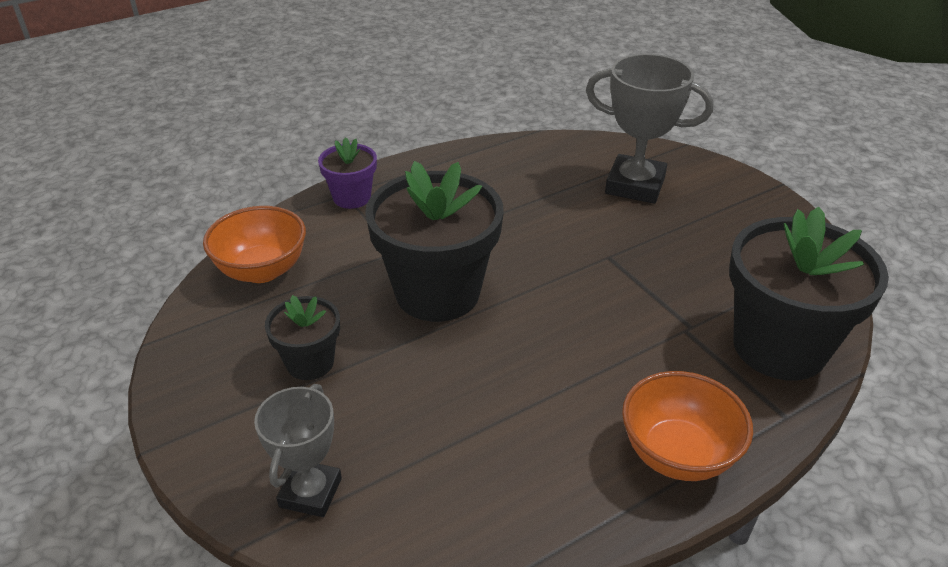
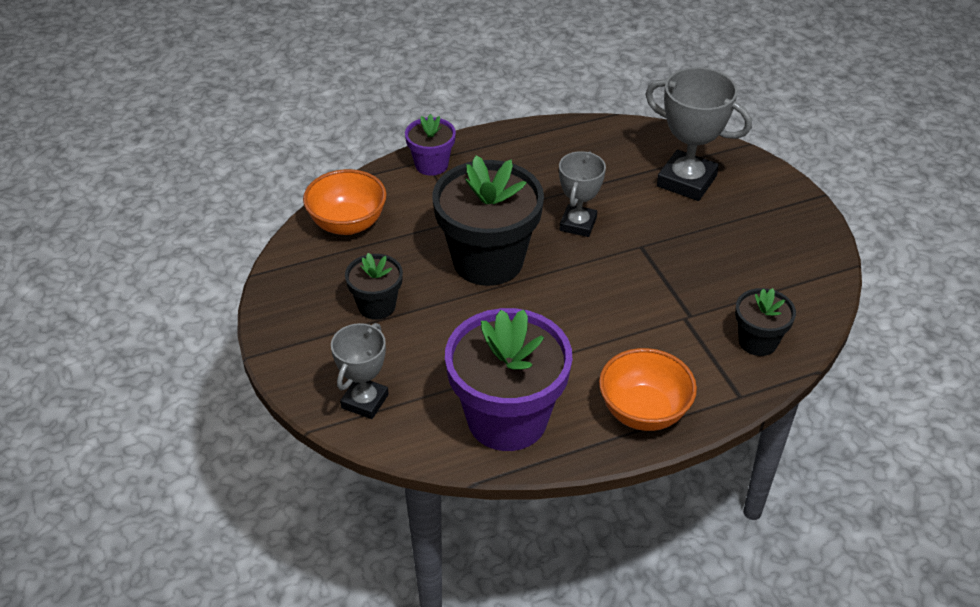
camera: 10 degrees right, 5 degrees up
black flower pot [729,207,889,380] -> black flower pot [735,288,796,356], size x0.51
none -> purple flower pot [445,308,573,451]
none -> grey trophy [559,151,606,237]

